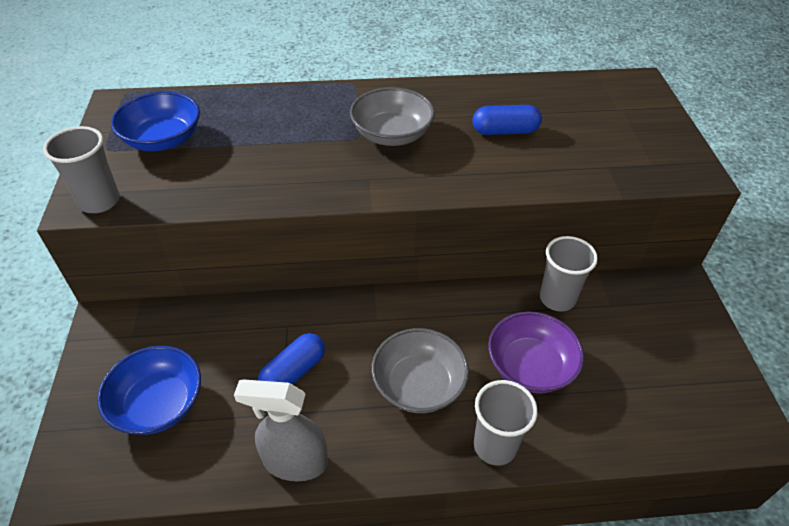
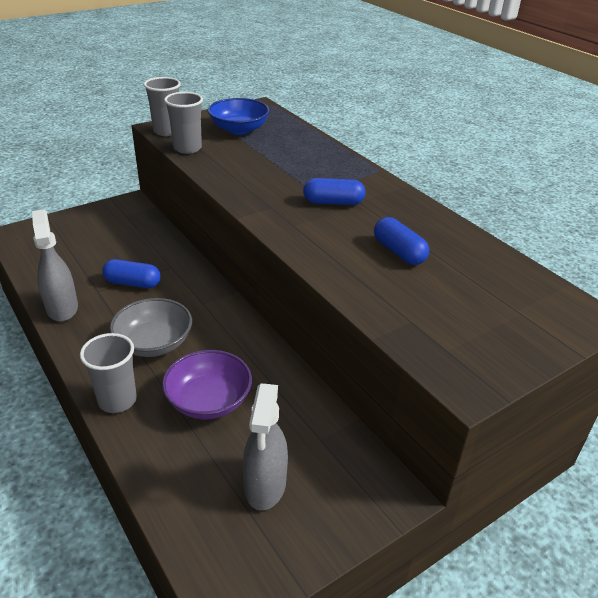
camera: 60 degrees right, 10 degrees down
blue bowl [97,346,201,435] -> none
grey bowl [350,87,435,146] -> blue capsule [303,178,365,205]
grey cup [540,236,598,311] -> grey cup moved to [164,92,203,154]
none -> grey spray bottle [243,383,288,510]

